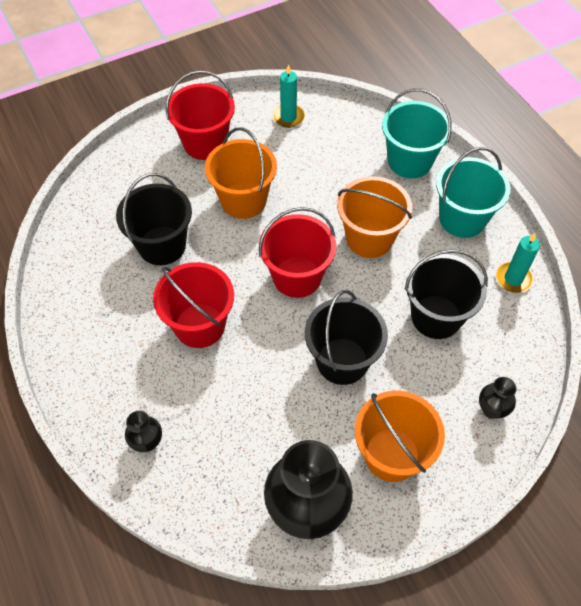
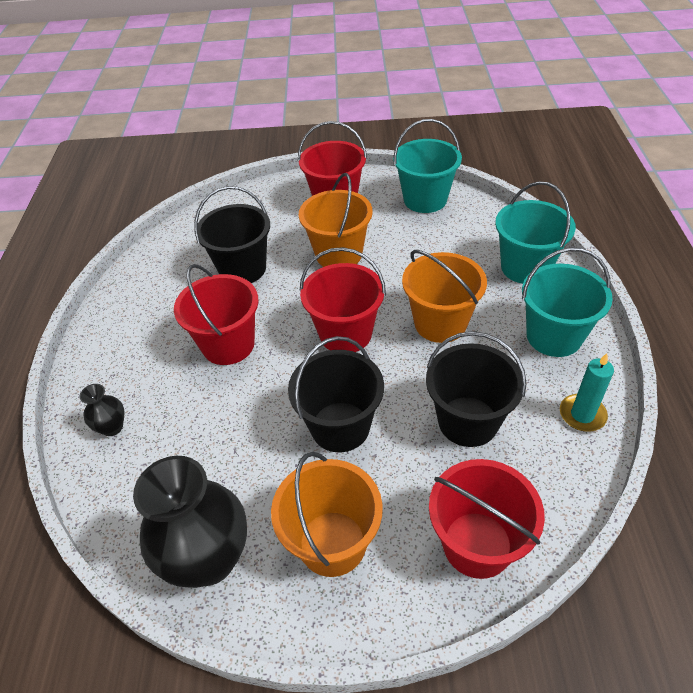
camera: 30 degrees right, 10 degrees down
turquoise candle [272,64,305,128] -> turquoise bucket [393,119,462,213]
black vase [479,377,517,419] -> red bucket [429,459,545,579]

